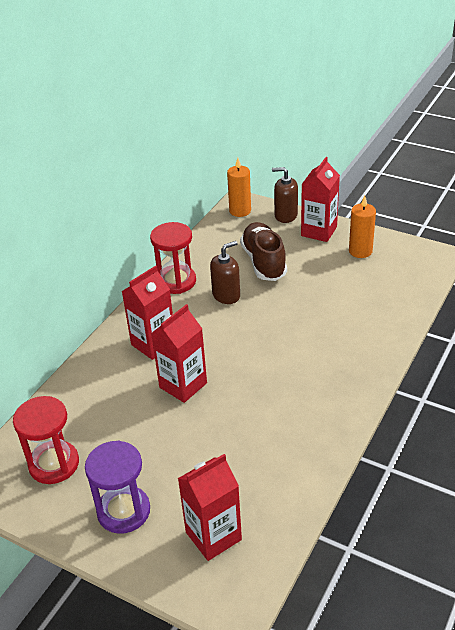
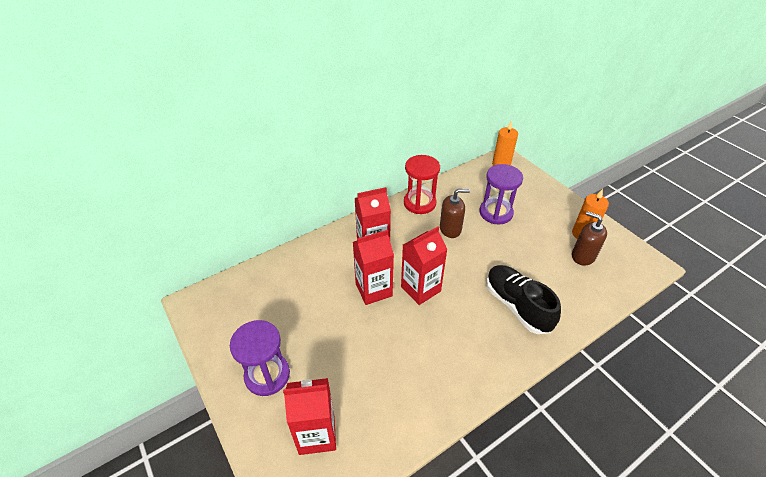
camera: 25 degrees right, 5 degrees up
red hourglass [13,396,79,484] -> none
brown shoe [240,222,287,281] -> purple hourglass [480,164,523,224]
brown soap dispenser [272,167,298,223] -> brown soap dispenser moved to [572,211,607,266]
red carton [301,157,340,242] -> red carton moved to [401,227,447,305]
none -> black shoe [486,265,561,334]

